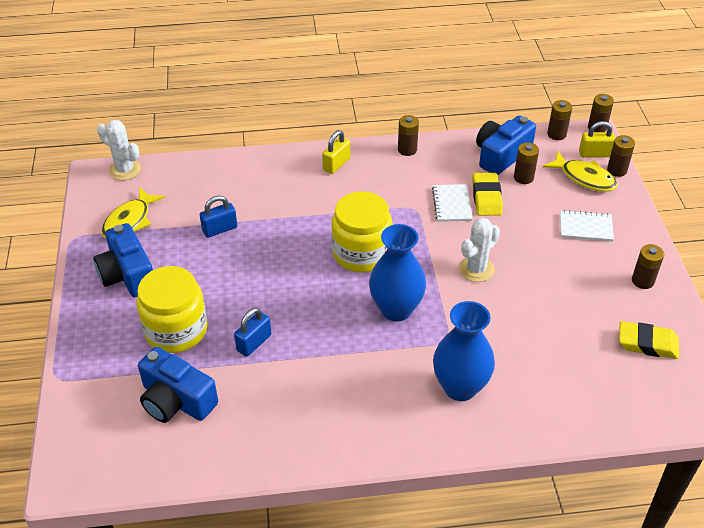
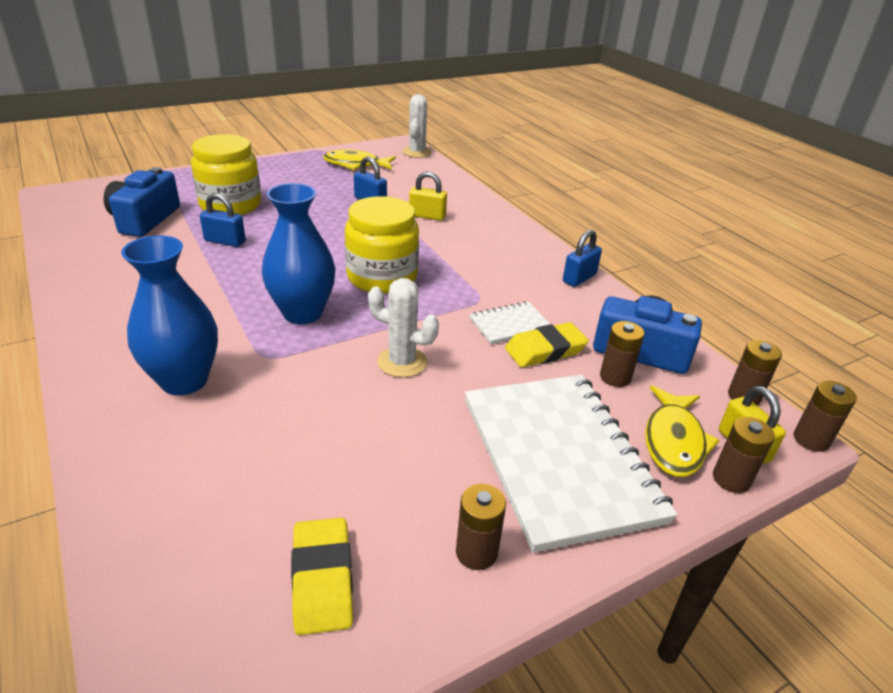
camera: 65 degrees right, 10 degrees down
blue camera [93,223,153,298] -> none
yellow padlock [322,130,350,174] -> yellow padlock moved to [409,171,447,221]
brown battery [398,115,419,156] -> blue padlock [563,229,602,287]
white notebook [560,210,614,242] -> white notebook [465,375,678,553], size x2.29

